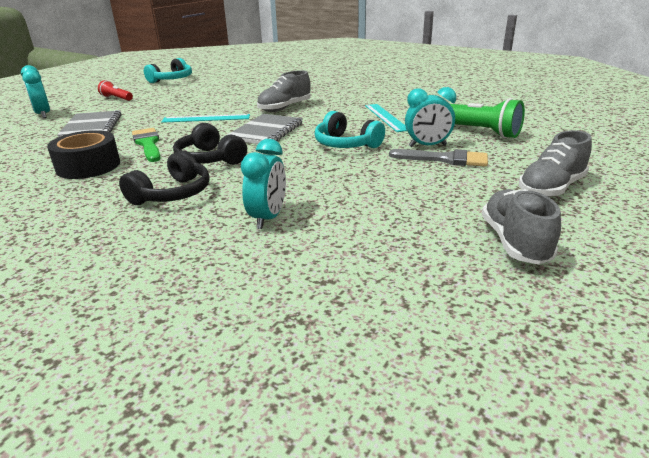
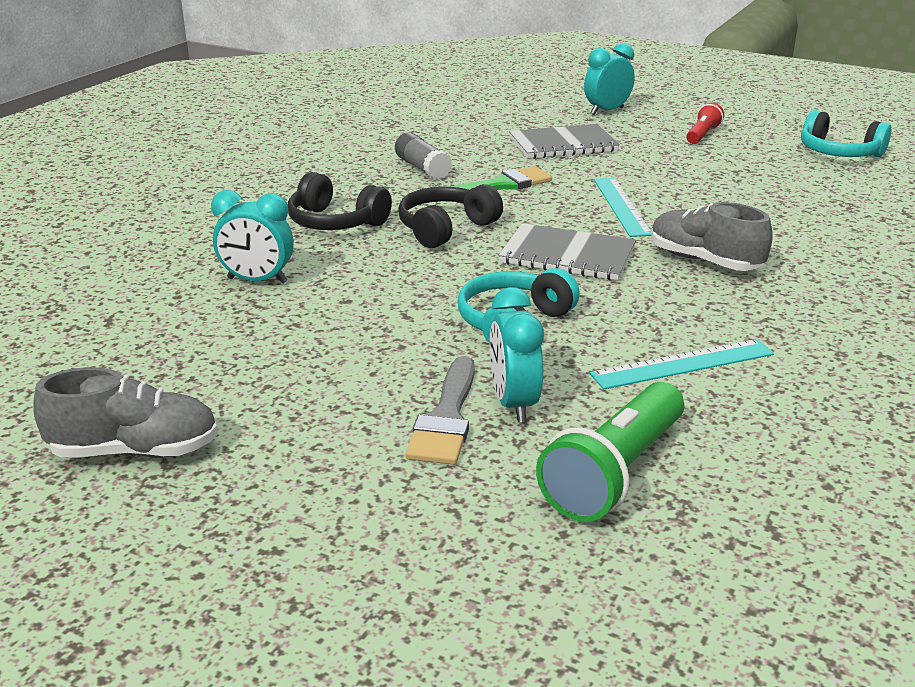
camera: 85 degrees right, 0 degrees up
black tape [47,130,120,179] -> grey glue stick [395,132,452,180]
grey shoe [519,130,592,197] -> none

